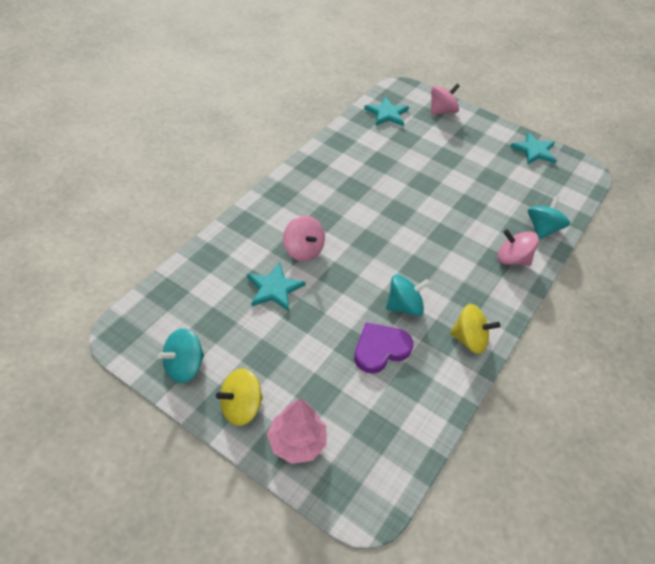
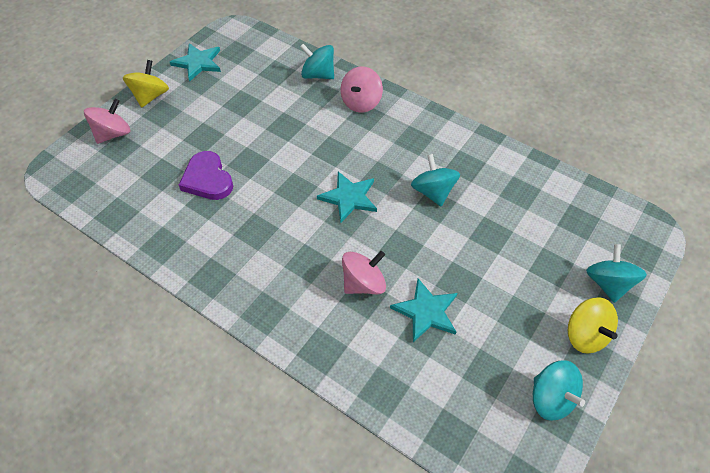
camera: 85 degrees left, 5 degrees up
pink tree [267,398,327,464] -> turquoise spinning top [586,244,647,303]
purple heart [354,322,413,373] -> purple heart moved to [179,151,233,200]
turquoise star [364,97,409,127] -> turquoise star moved to [317,171,377,223]
pink spinning top [431,84,460,115] -> pink spinning top turned 75 degrees clockwise [84,99,130,144]
yellow spinning top [450,304,500,354] -> yellow spinning top moved to [123,60,169,107]

